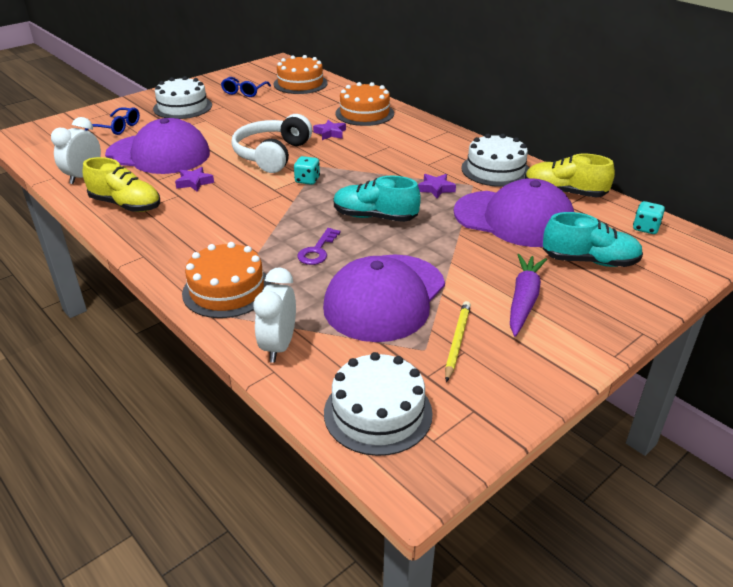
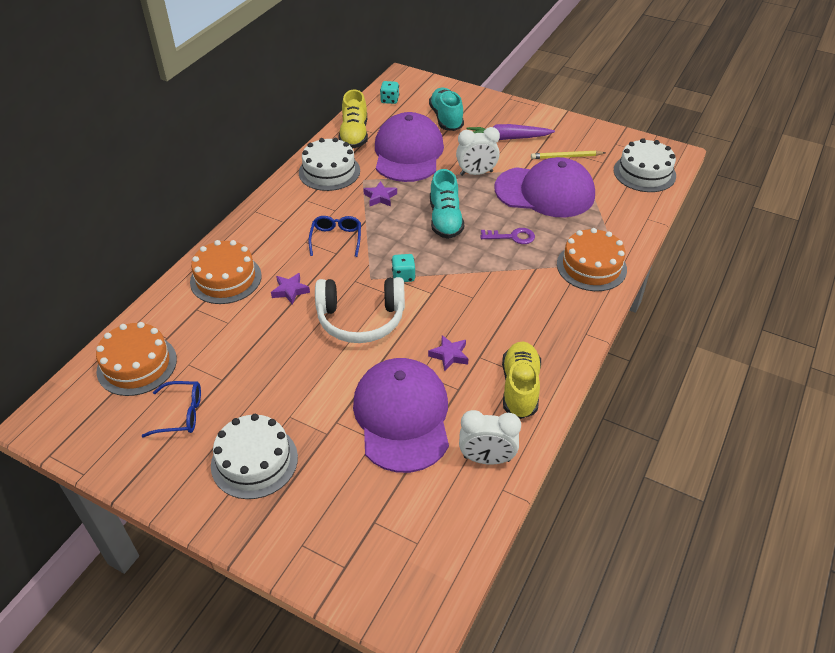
camera: 110 degrees left, 10 degrees up
blue glasses [85,107,140,135] -> blue glasses moved to [309,216,361,257]
white clock [254,267,296,363] -> white clock moved to [456,127,500,176]

